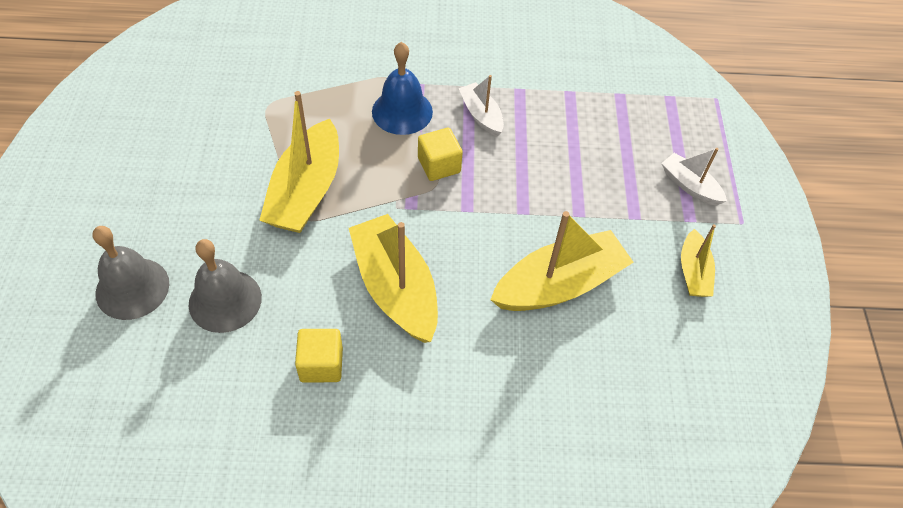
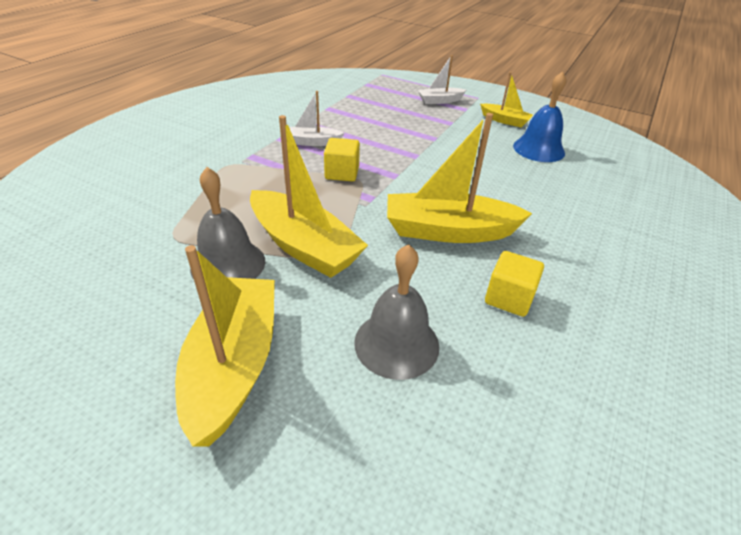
camera: 60 degrees left, 15 degrees down
grey bell [93,226,169,320] -> grey bell moved to [190,167,265,279]
blue bell [372,42,433,135] -> blue bell moved to [513,71,566,162]
yellow boat [490,211,633,311] -> yellow boat moved to [175,245,275,447]

